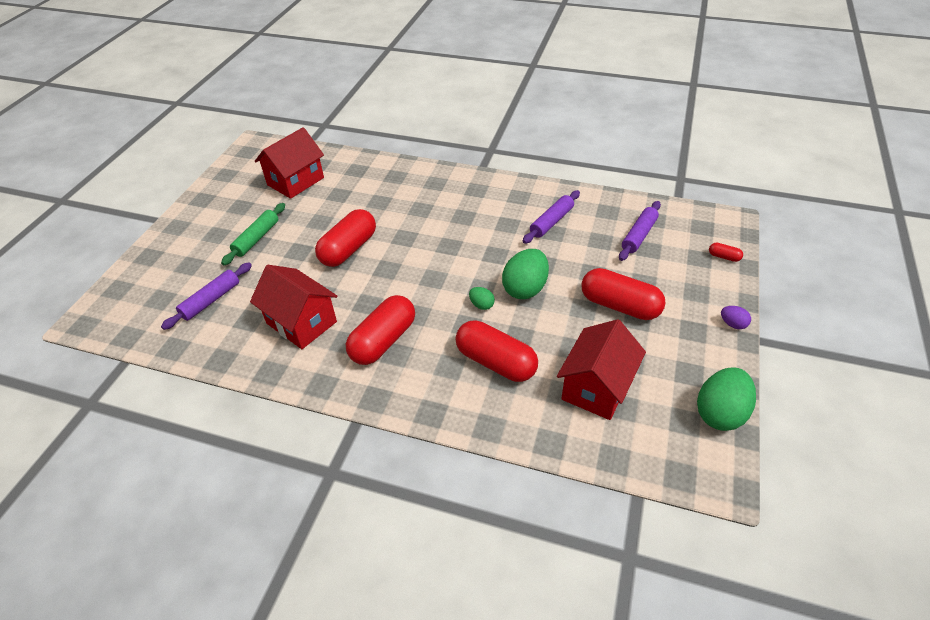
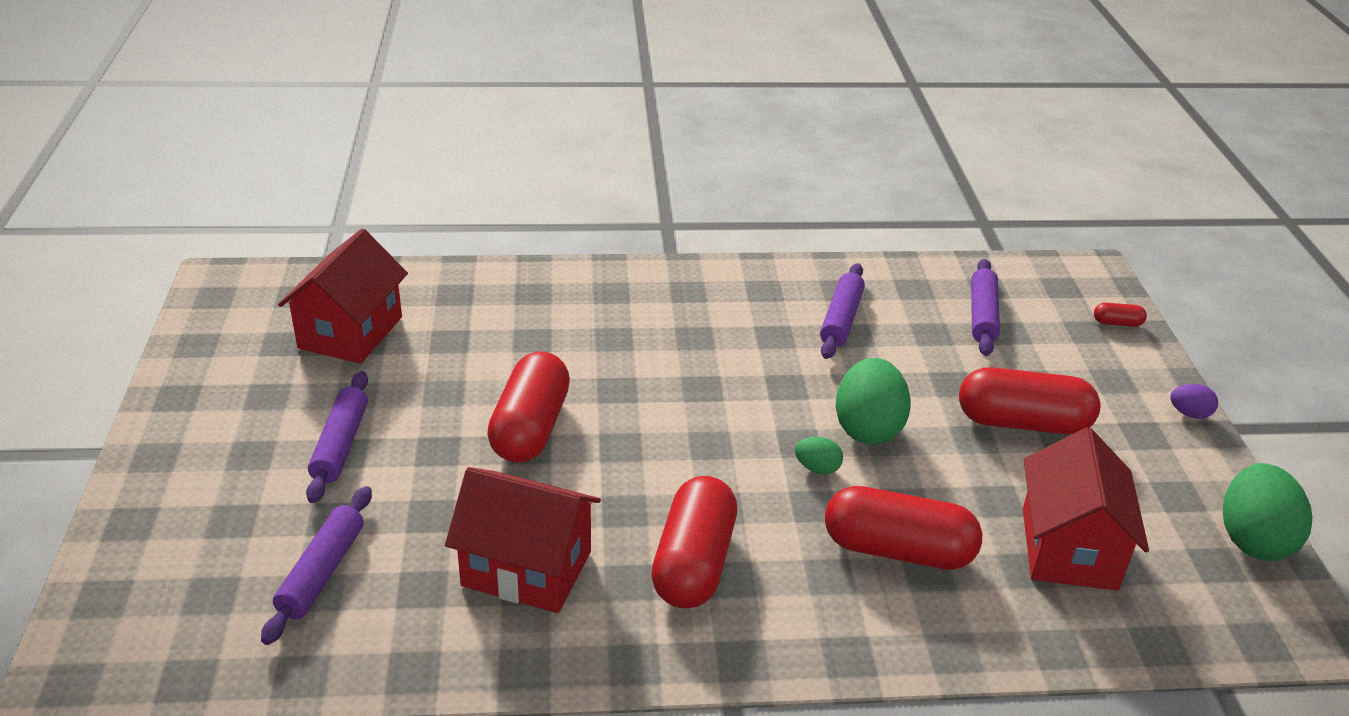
camera: 25 degrees left, 10 degrees down
green rolling pin [221,203,285,265] -> purple rolling pin [306,371,368,503]

